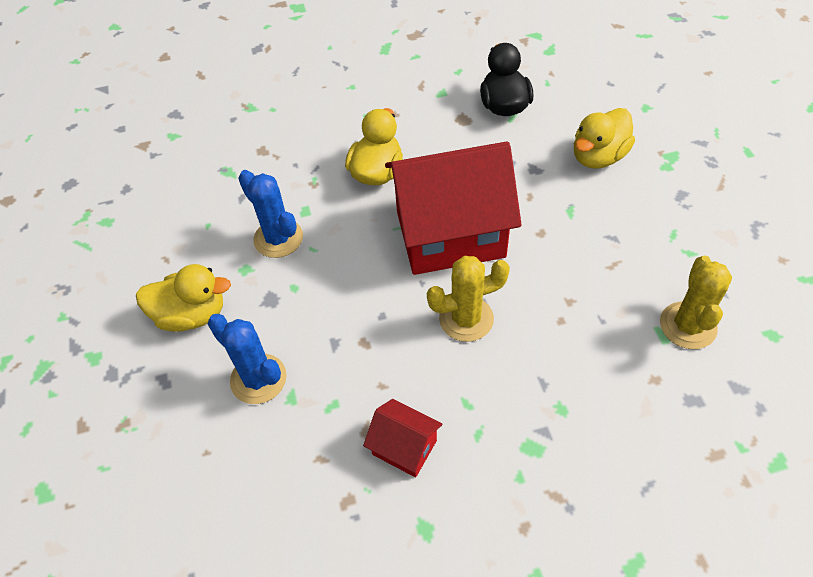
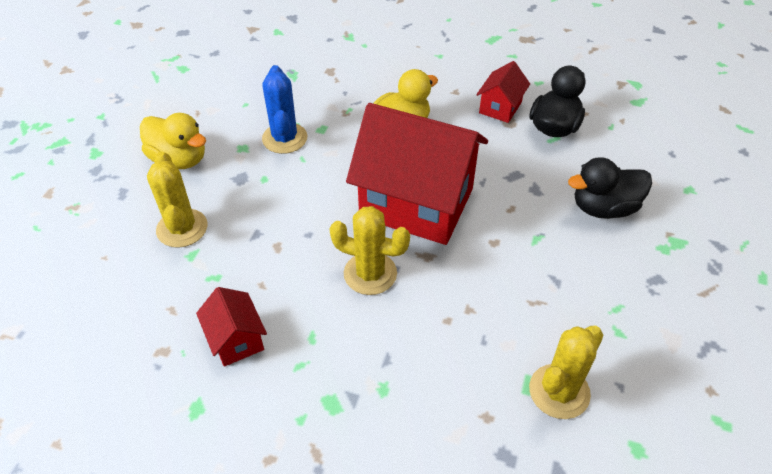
camera: 30 degrees right, 5 degrees down
blue cactus [208,314,287,404] -> yellow cactus [147,151,207,248]
yellow duck [574,108,635,169] -> black duck [568,157,652,219]
none -> red house [476,61,530,123]

